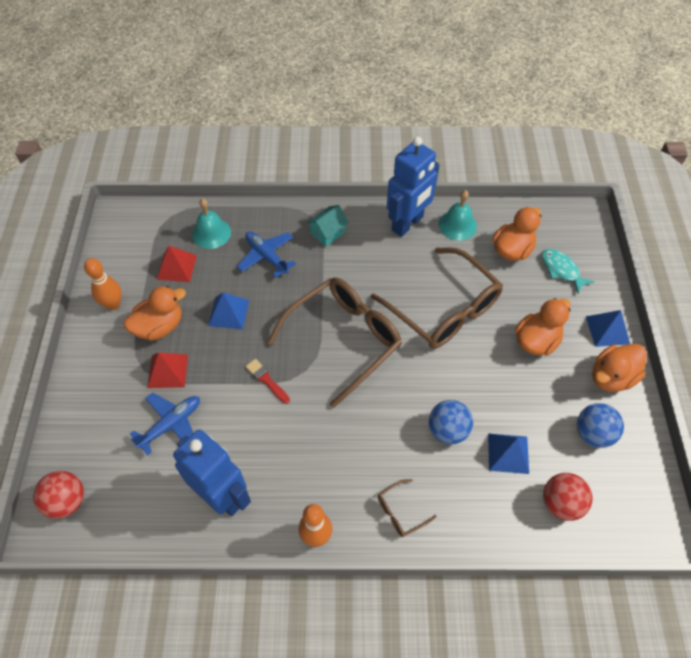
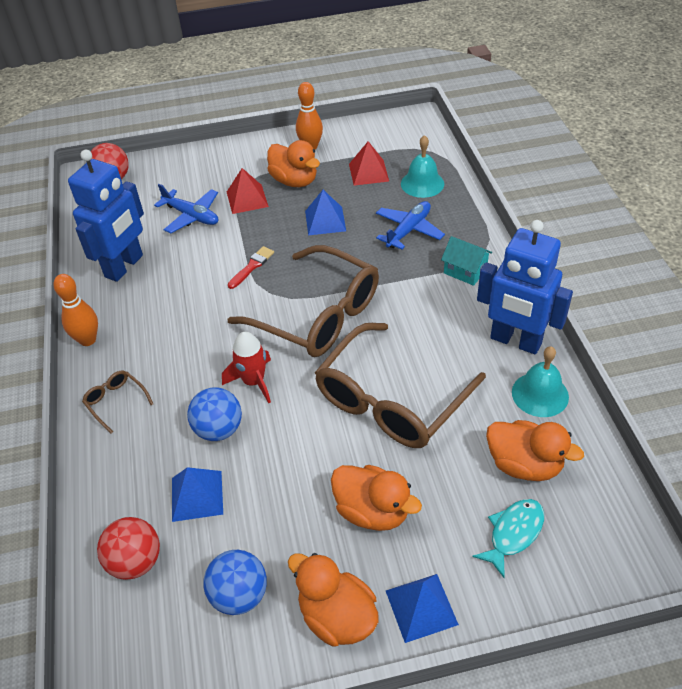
camera: 80 degrees right, 10 degrees down
none -> red rocket [222,331,271,403]

